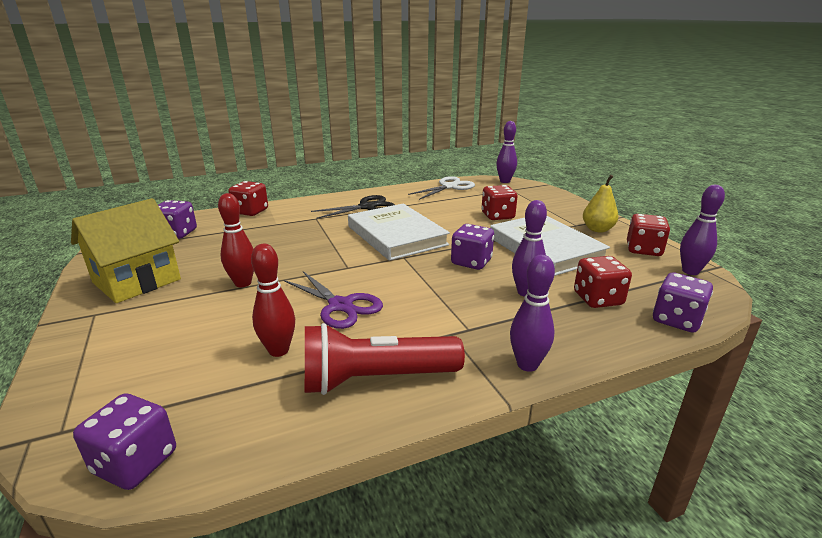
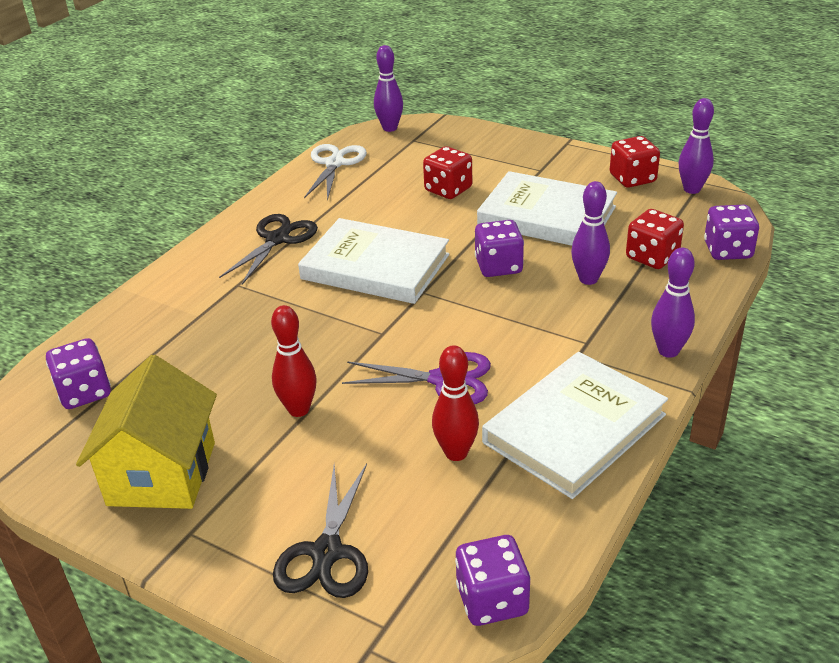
camera: 35 degrees left, 10 degrees up
red dice [228,181,268,216] -> none
red flashlight [305,323,465,395] -> white book [482,352,668,499]
yellow pear [583,175,618,233] -> none
none -> black scissors [273,463,368,598]

